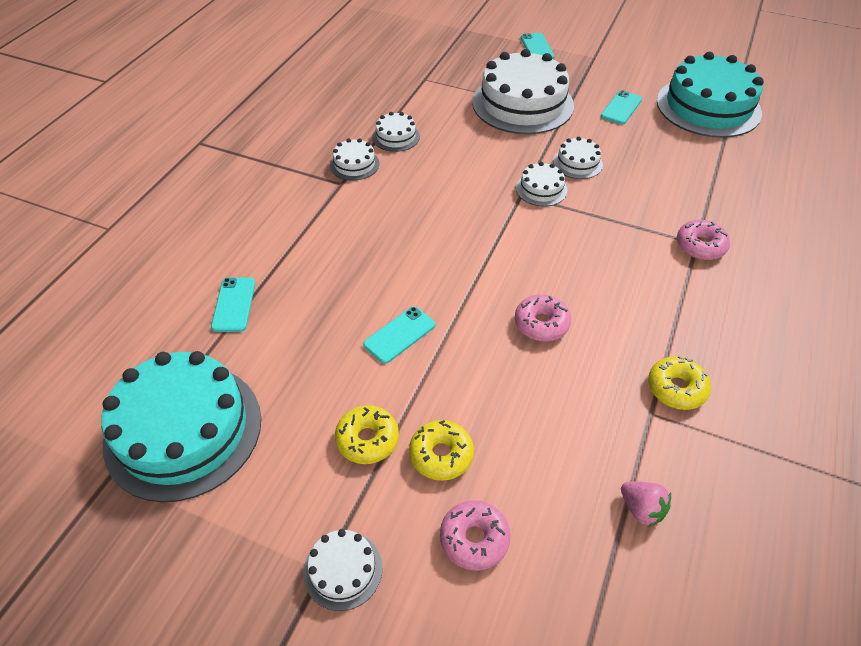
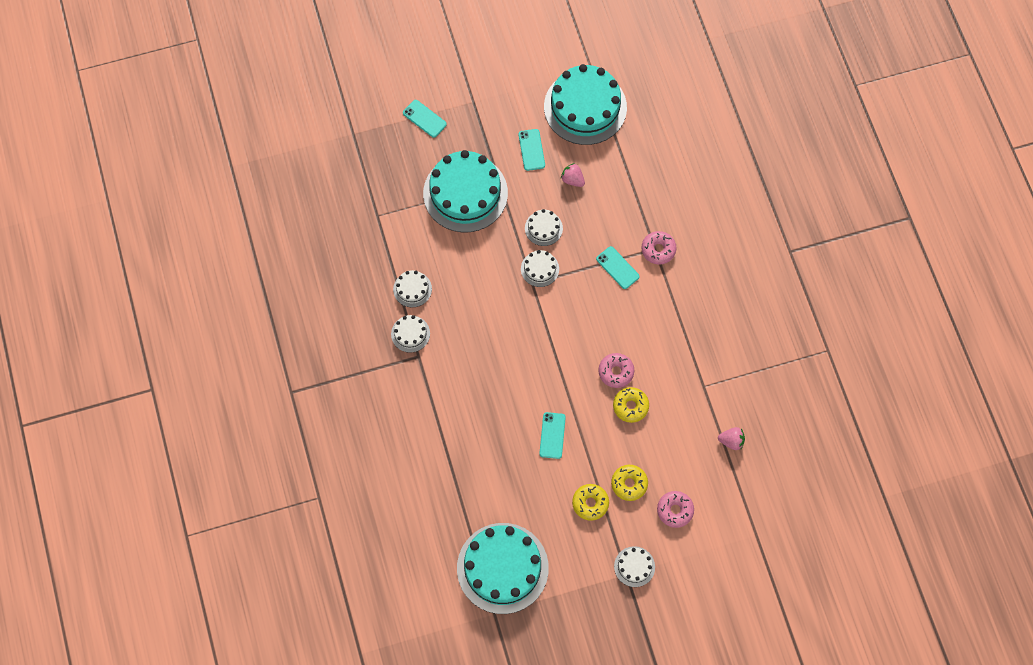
camera: 40 degrees left, 20 degrees up
turquoise phone [211,277,255,332] -> turquoise phone moved to [596,246,640,289]
white cake [472,49,574,134] -> turquoise cake [423,150,508,233]
yellow donut [648,356,711,410] -> yellow donut moved to [613,387,649,423]
none -> pink strawberry [561,163,585,187]

